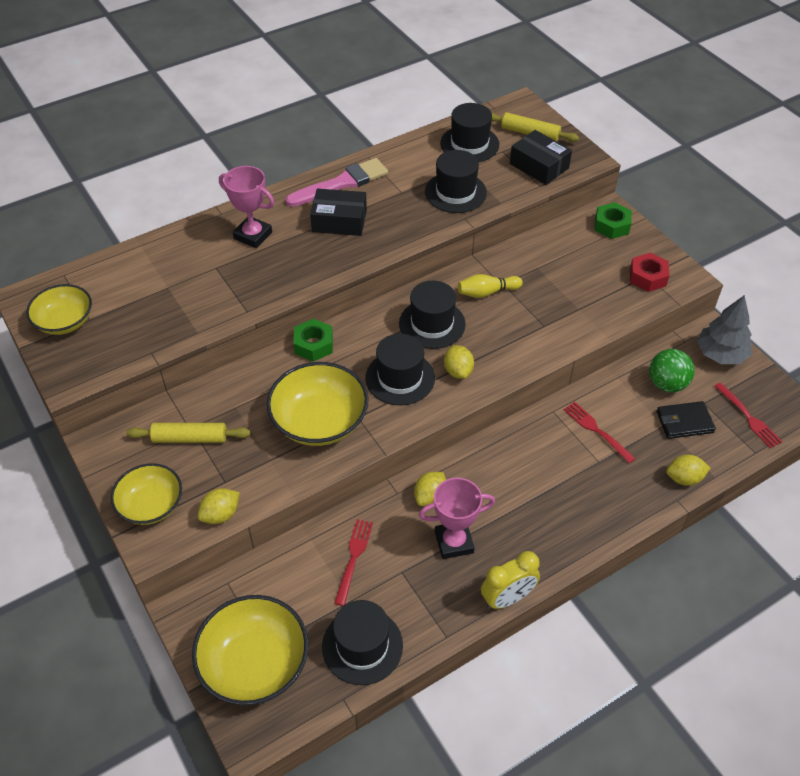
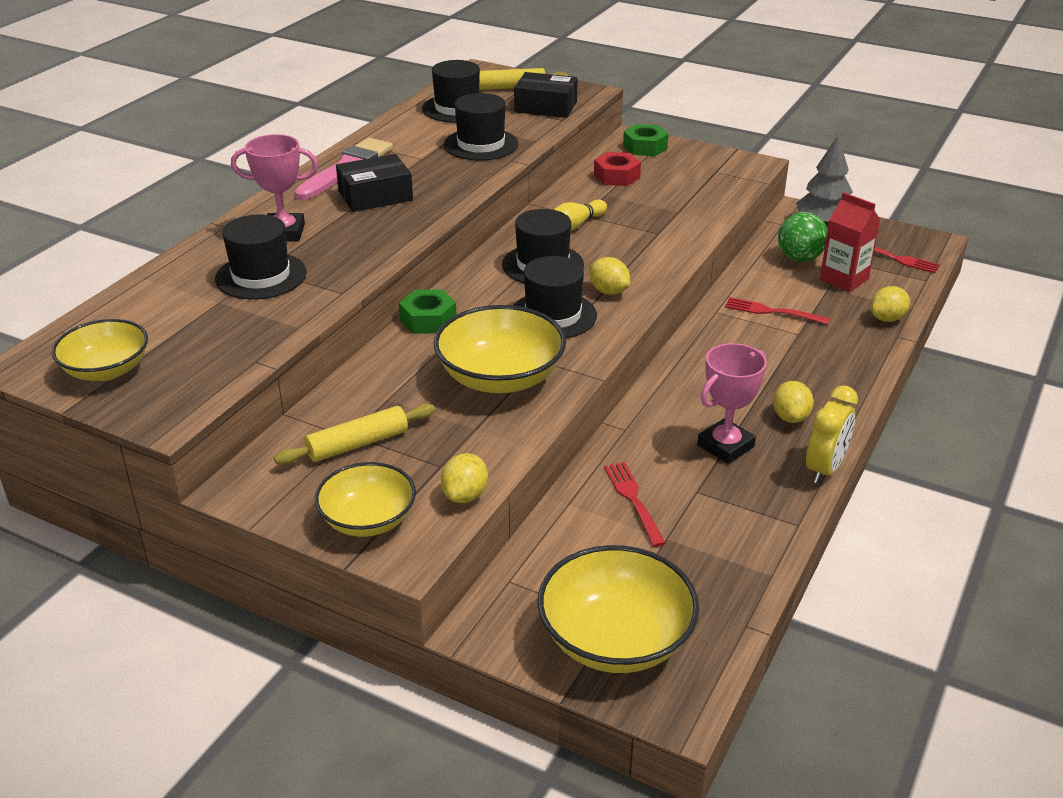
camera: 30 degrees left, 15 degrees down
black hat [322,600,403,685] -> black hat moved to [215,214,307,299]
yellow lemon [414,472,446,506] -> yellow lemon moved to [773,381,814,423]
red nut [630,253,670,292] -> red nut moved to [594,152,641,186]
black wallet [657,401,716,439] -> red carton [820,192,881,292]

